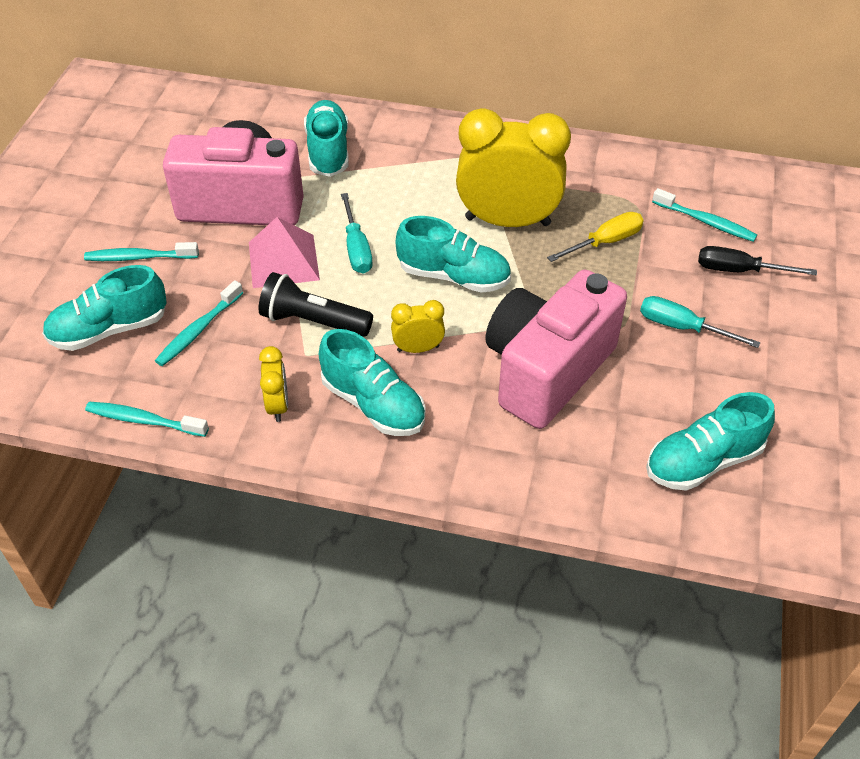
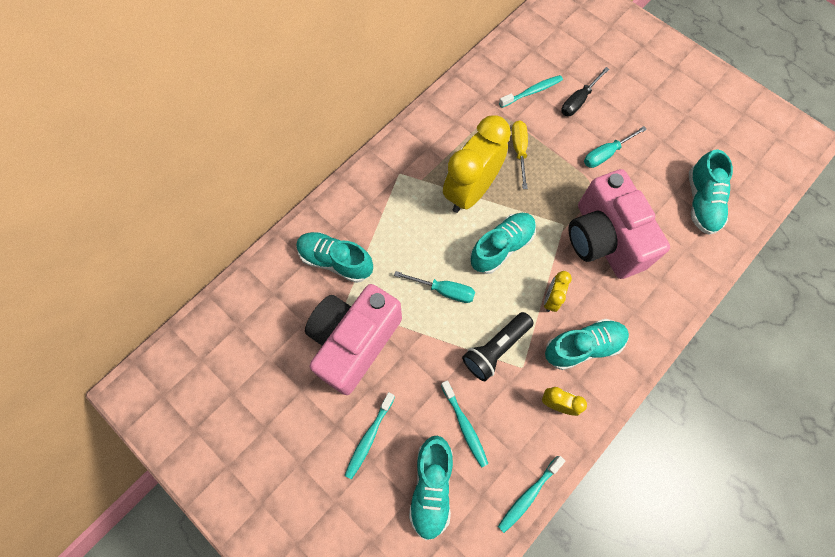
camera: 60 degrees left, 20 degrees up
pink pyramid [249,217,320,288] -> none

